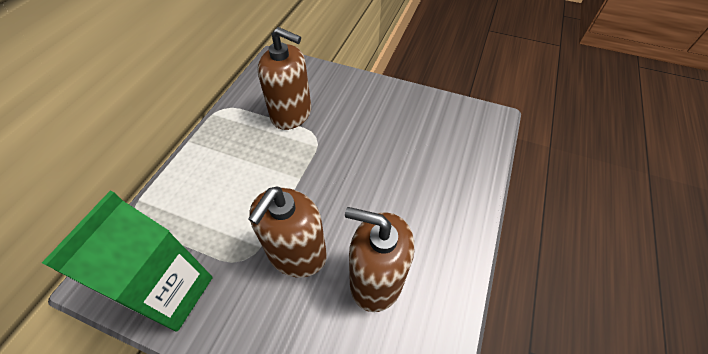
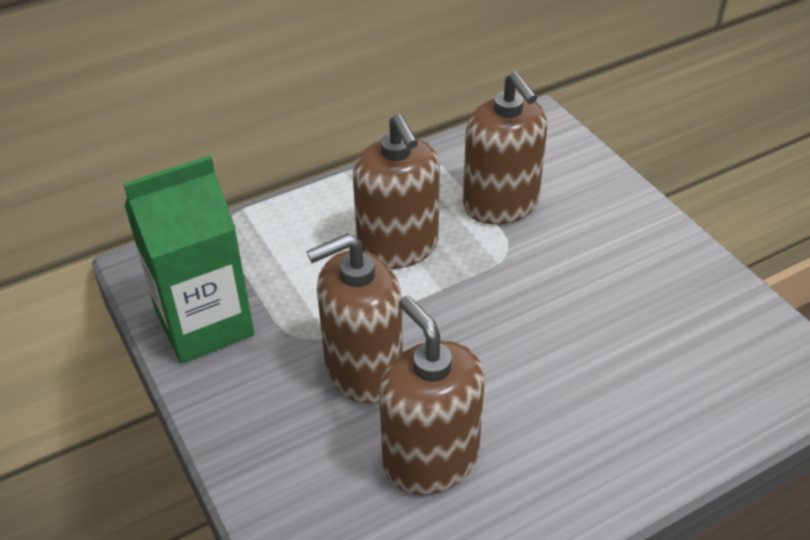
camera: 40 degrees right, 10 degrees down
none -> brown soap dispenser [353,114,440,269]

